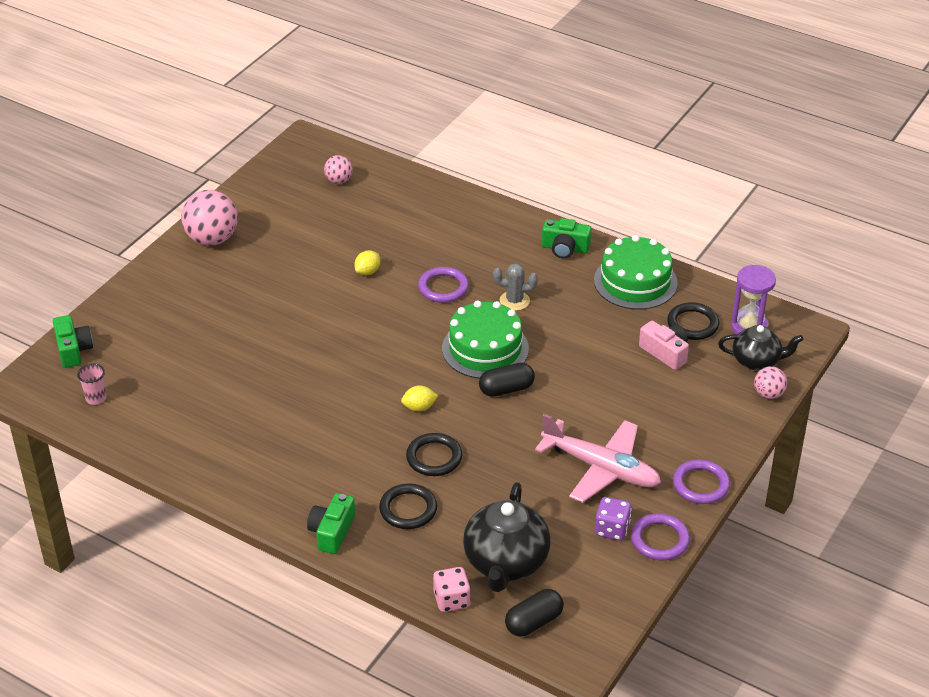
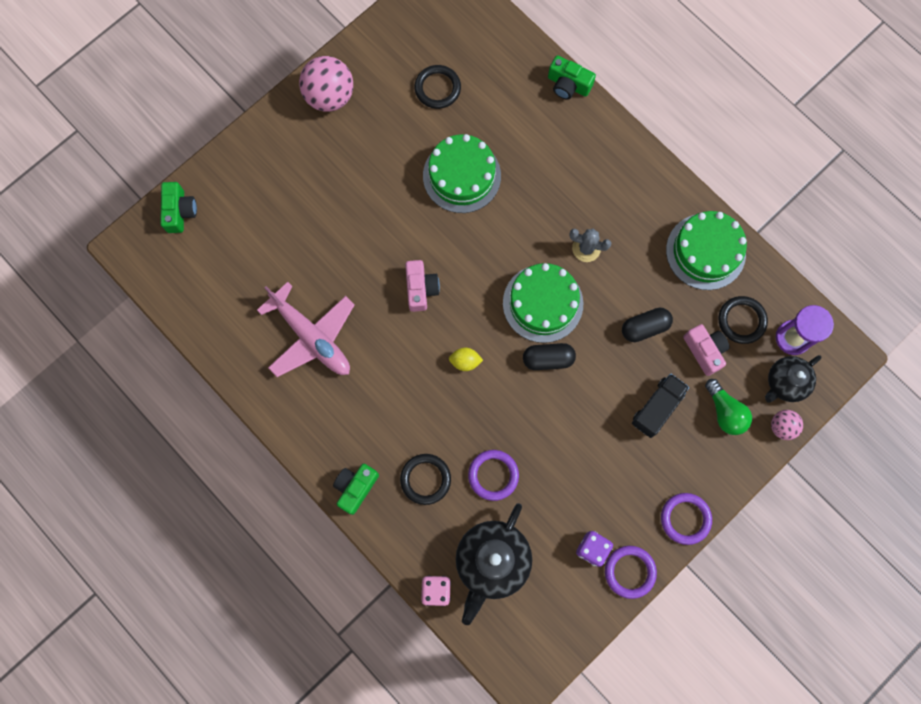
camera: 15 degrees right, 35 degrees up
pink cup [77,363,106,405] -> none
pink ball [324,155,353,184] -> none
yellow lemon [354,250,380,275] -> green cake [423,134,501,213]
black ring [406,433,462,476] -> black ring moved to [415,65,461,109]
purple ring [418,267,469,303] -> purple ring moved to [468,450,519,501]
black capsule [505,589,564,636] -> black capsule moved to [622,308,673,342]
pink plane [535,414,661,503] -> pink plane moved to [257,282,355,377]
green camera [542,218,592,259] -> green camera moved to [548,55,596,100]
black teapot [718,325,803,370] -> black teapot turned 120 degrees clockwise [765,355,821,403]
none -> pink camera [405,260,440,312]
none -> black truck [632,373,689,438]
none -> green light bulb [705,379,752,435]

